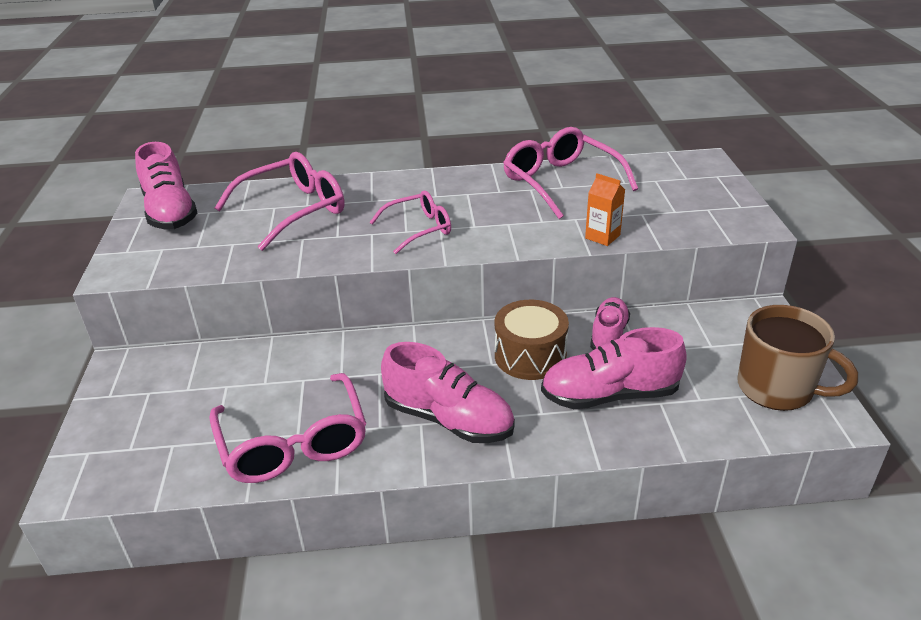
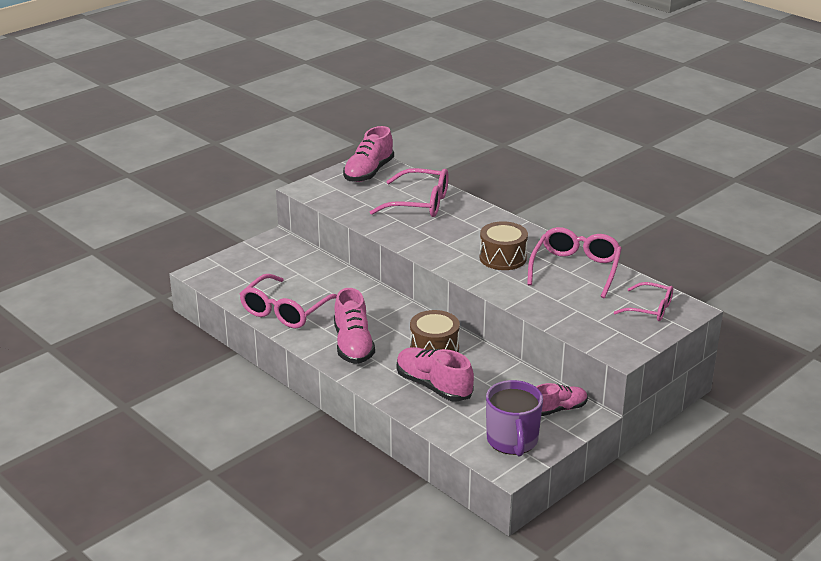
camera: 50 degrees right, 5 degrees down
pink glasses [370,191,451,254] -> pink glasses moved to [614,282,673,321]
orange carton [585,173,625,246] -> none
pink shoe [590,297,630,350] -> pink shoe moved to [536,383,588,416]
brown mug [738,305,858,411] -> purple mug [486,380,543,456]
none -> brown drum [479,221,528,270]

